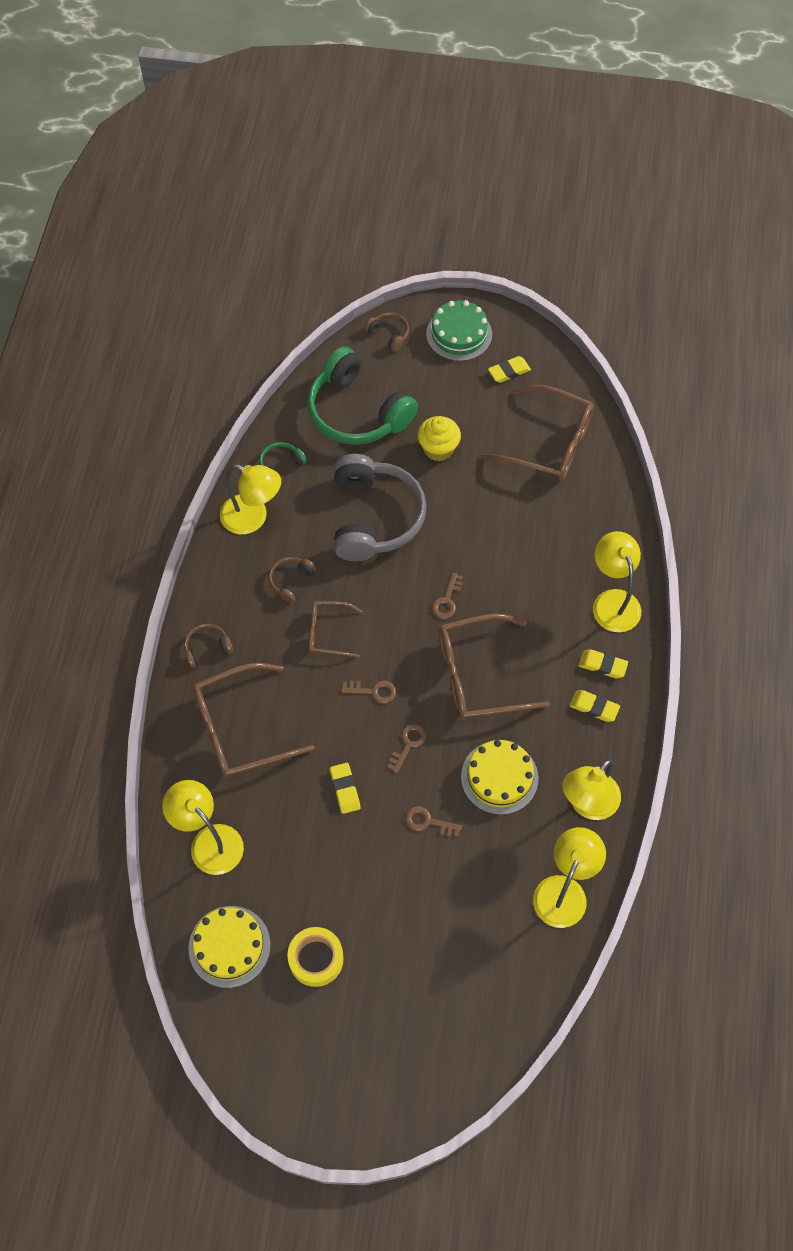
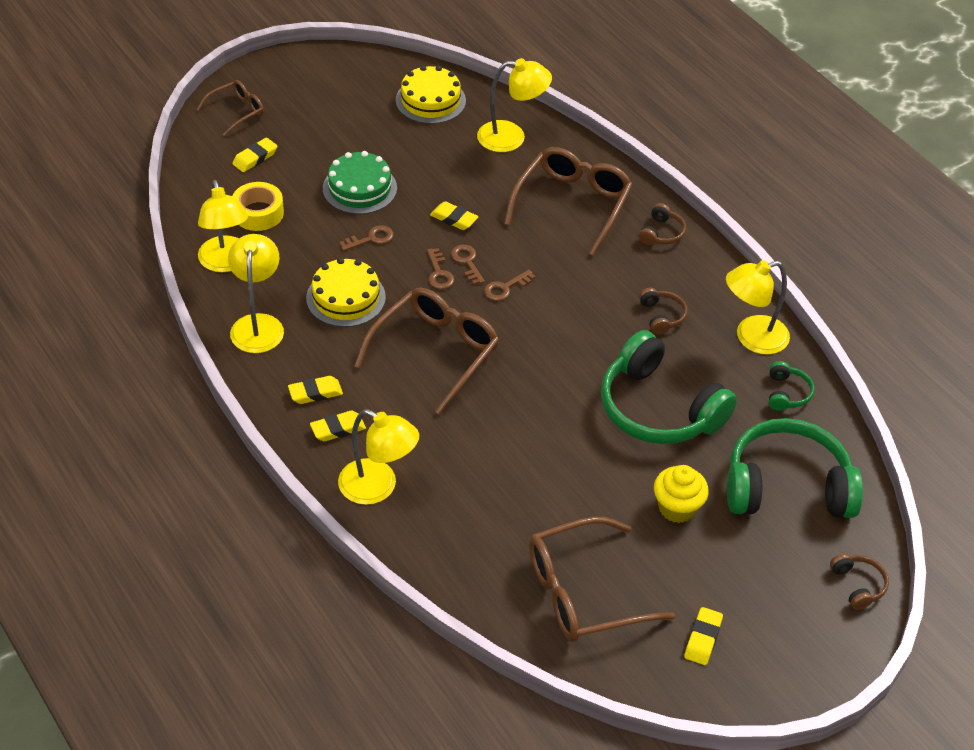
camera: 135 degrees right, 15 degrees down
yellow tape [287,927,344,987] -> yellow tape moved to [233,182,284,231]
brown glasses [309,601,363,658] -> brown glasses moved to [196,80,264,136]
grey headphones [334,454,427,561] -> green headphones [601,330,737,444]
brown headphones [364,312,409,352] -> brown headphones turned 105 degrees counterclockwise [830,553,889,610]
green cake [426,300,492,361] -> green cake moved to [323,151,397,214]
brown key [432,573,463,619] -> brown key moved to [451,245,485,285]
none -> yellow eraser [232,138,277,172]

